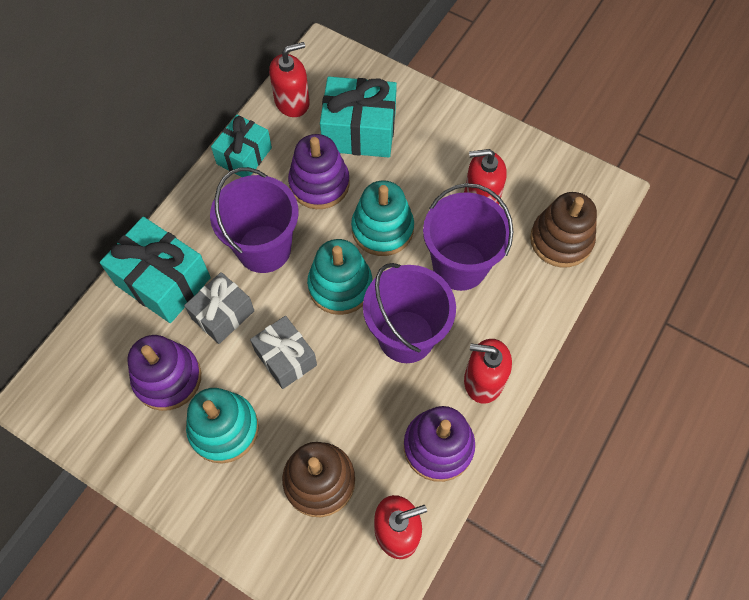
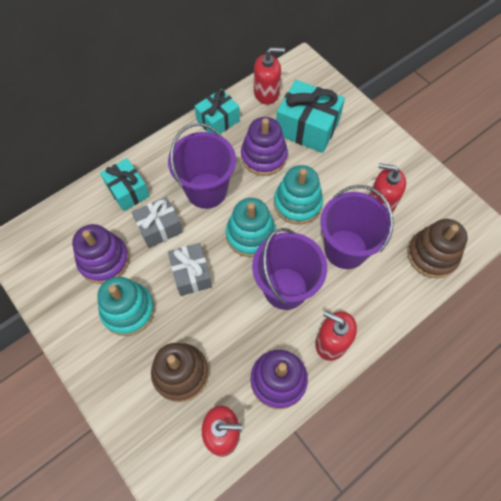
camera: 20 degrees right, 0 degrees up
turquoise gift [100,217,211,323] -> turquoise gift [100,158,150,211], size x0.65

